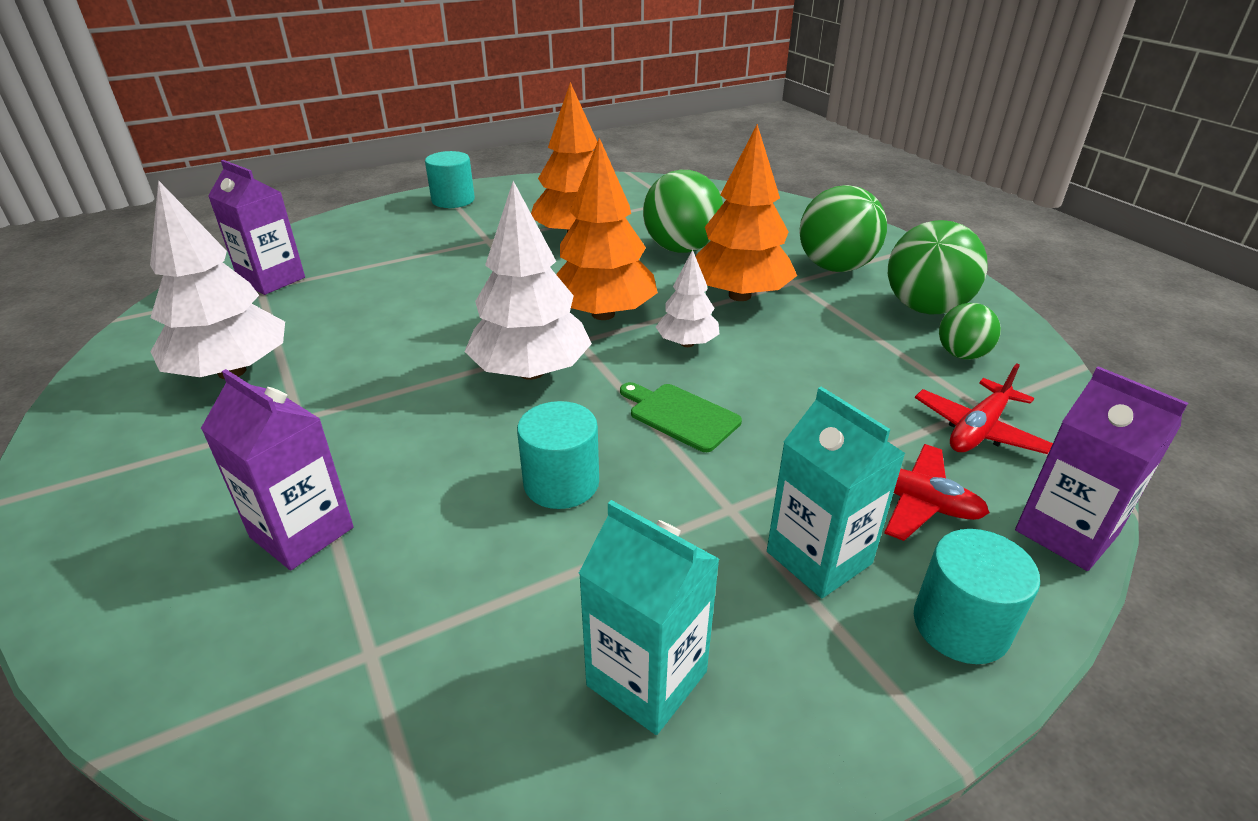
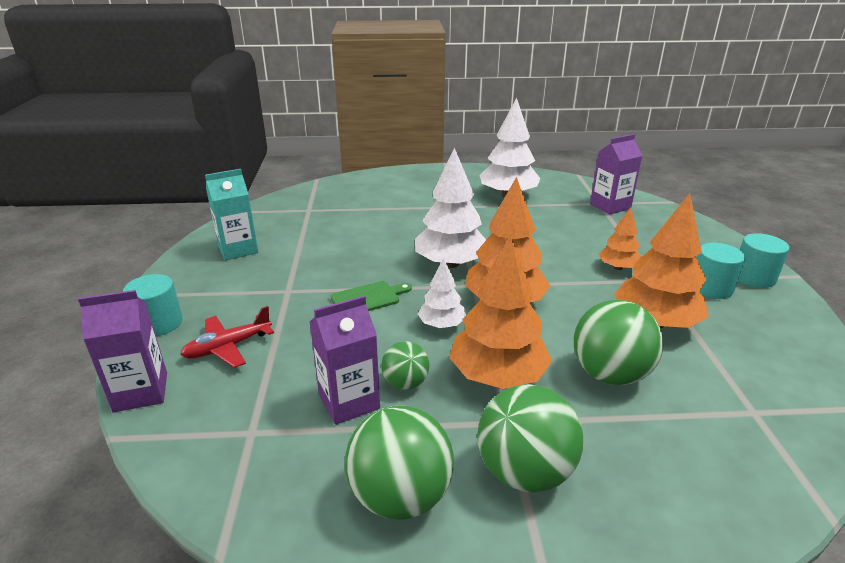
camera: 115 degrees right, 5 degrees down
purple carton [201,369,354,570] -> purple carton moved to [310,296,380,425]
turquoise cylinder [517,401,599,509] -> turquoise cylinder moved to [697,243,746,299]
turquoise carton [767,387,906,598] -> none
red plane [915,363,1053,454] -> none
green ball [939,303,1001,360] -> green ball moved to [381,341,429,390]
none -> orange tree [599,207,641,270]

